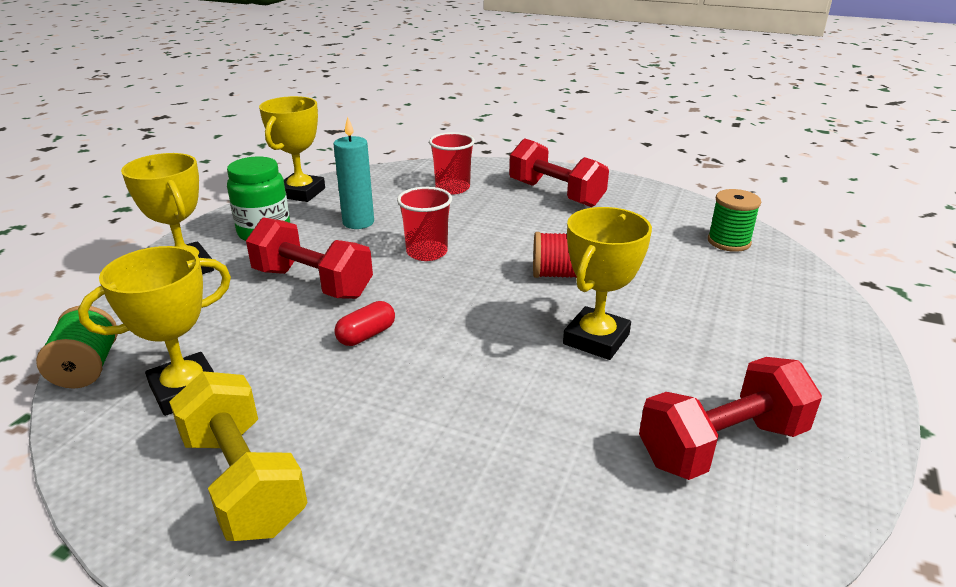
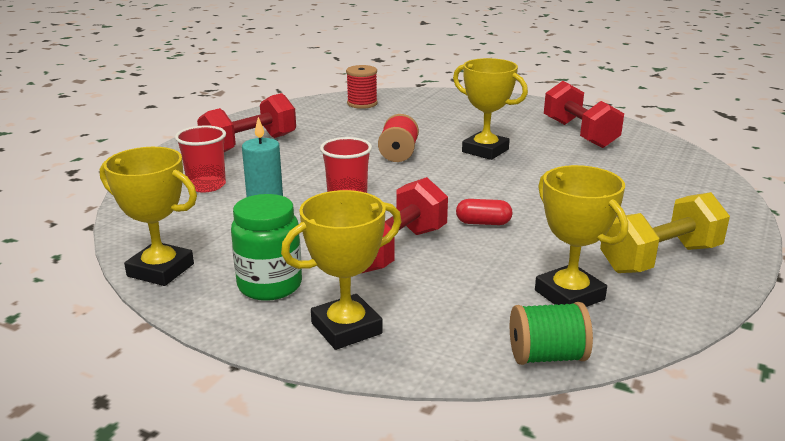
camera: 85 degrees left, 5 degrees down
red capsule [334,301,395,346] -> red capsule turned 45 degrees counterclockwise [456,199,512,225]
green spool [708,189,761,252] -> red spool [346,65,378,109]

